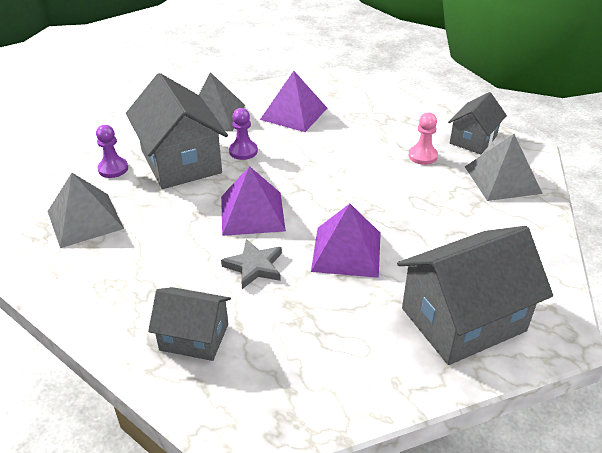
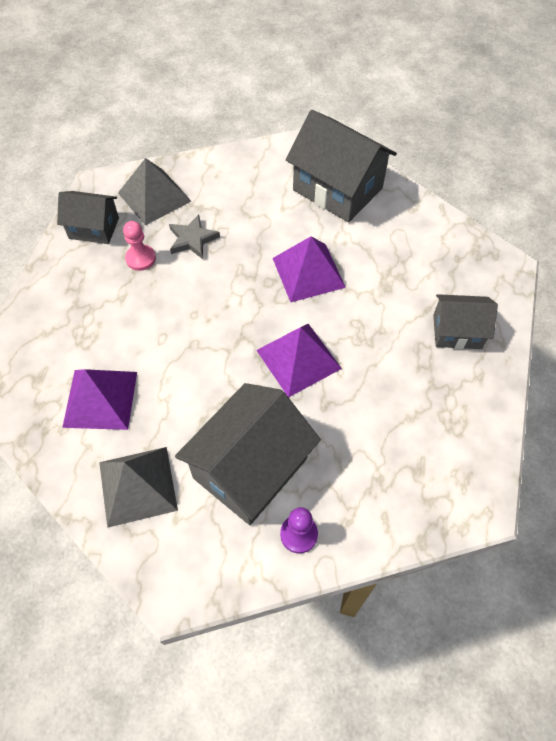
camera: 115 degrees left, 20 degrees up
grey pyramid [47,173,124,248] -> none
grey house [148,287,231,361] -> grey house turned 75 degrees counterclockwise [433,294,498,349]
grey star [221,239,282,289] -> grey star moved to [169,214,220,259]
purple pawn [229,108,258,160] -> none

